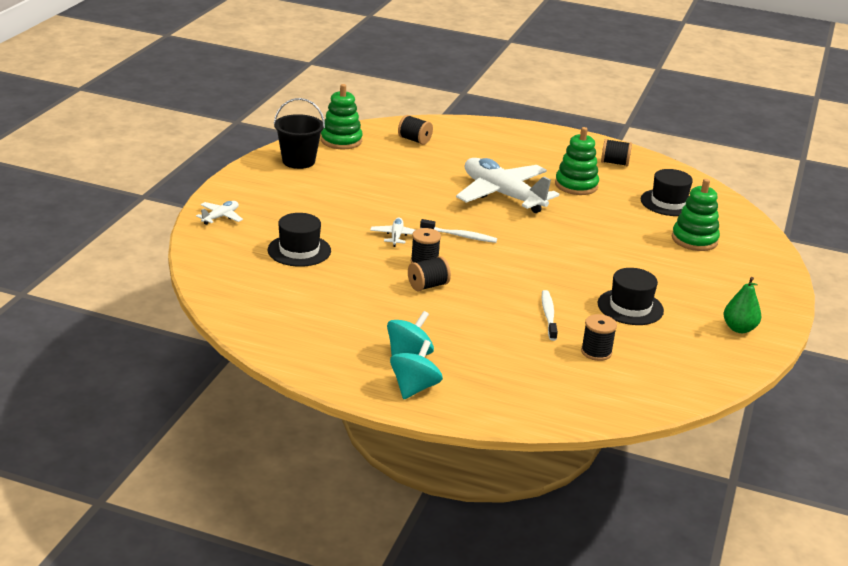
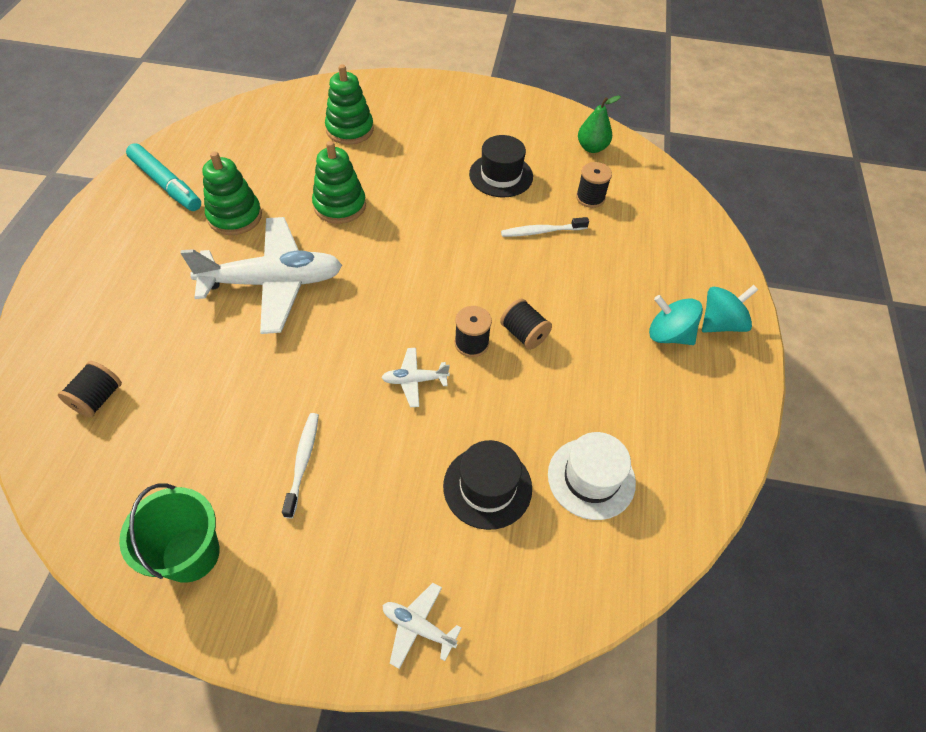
camera: 100 degrees left, 25 degrees up
black bucket [274,98,325,169] -> green bucket [119,484,220,583]
green stacking toy [321,84,363,149] -> green stacking toy moved to [312,141,366,224]
turquoise spinning top [390,340,443,399] -> turquoise spinning top turned 135 degrees clockwise [702,285,758,333]
white toothbrush [420,219,497,243] -> white toothbrush moved to [282,413,319,518]
white plane [456,158,559,213] -> white plane turned 135 degrees counterclockwise [180,217,342,334]
black spool [601,139,632,166] -> turquoise marker [126,143,201,211]
black hat [640,169,693,216] -> none
green pear [724,277,761,333] -> green pear moved to [578,96,621,153]
none -> white hat [548,432,636,520]

